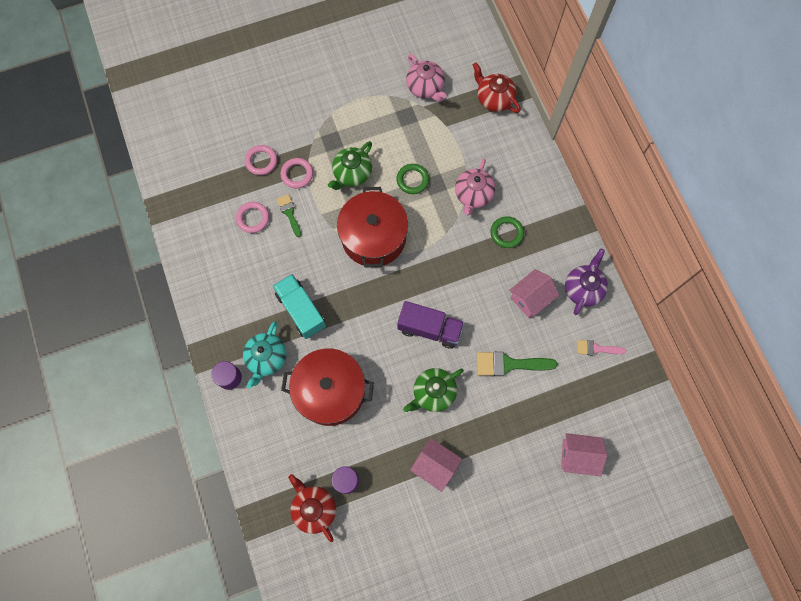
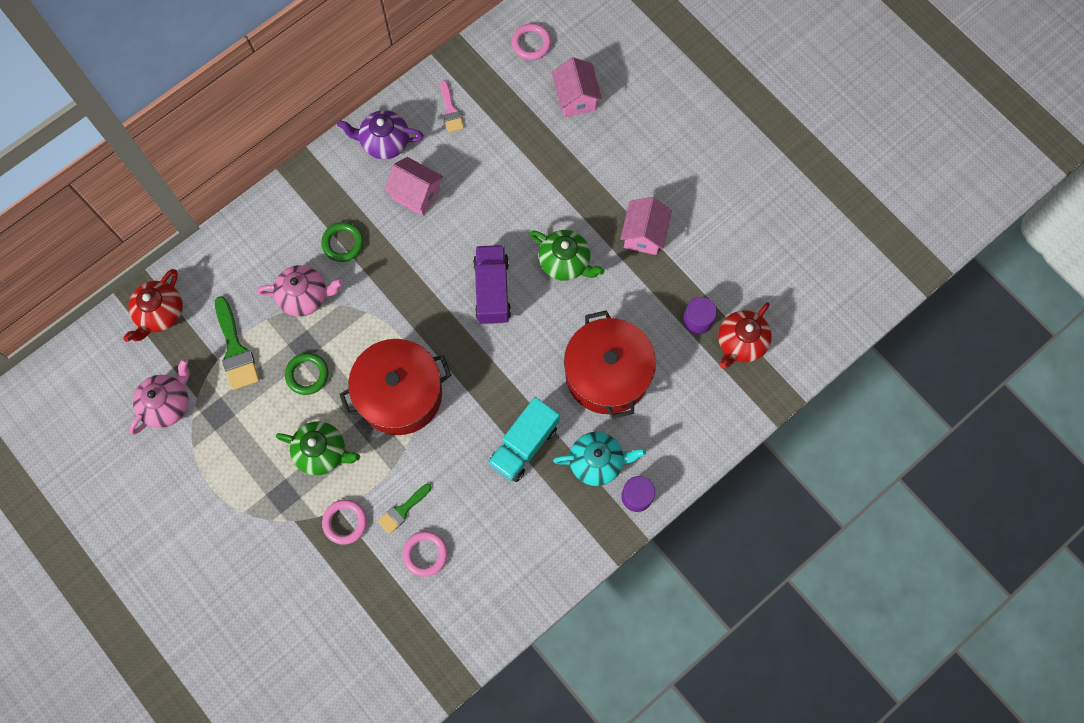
camera: 110 degrees left, 0 degrees up
pink ring [245,145,277,175] -> pink ring moved to [511,23,552,60]
green brush [477,352,558,376] -> green brush moved to [215,296,259,390]

